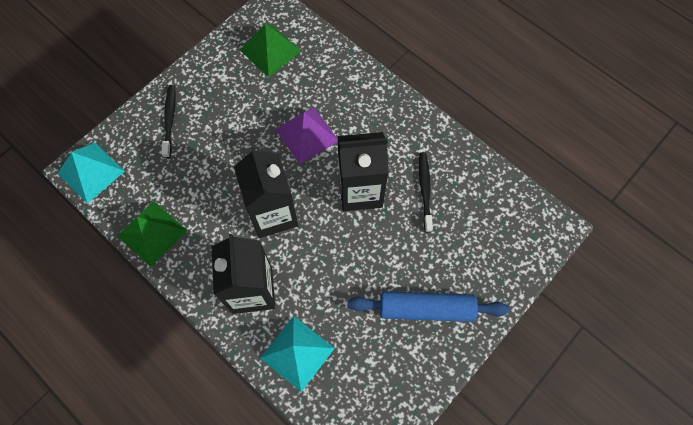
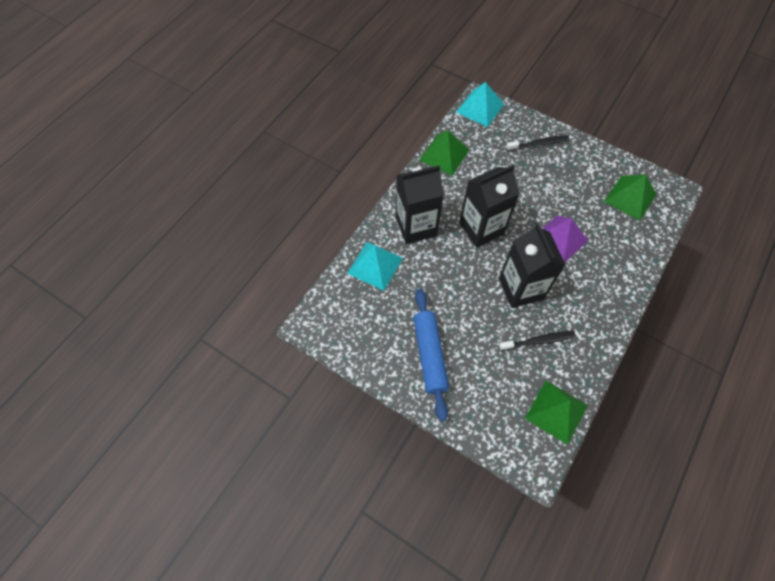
camera: 80 degrees right, 5 degrees down
none -> green pyramid [525,380,588,445]

